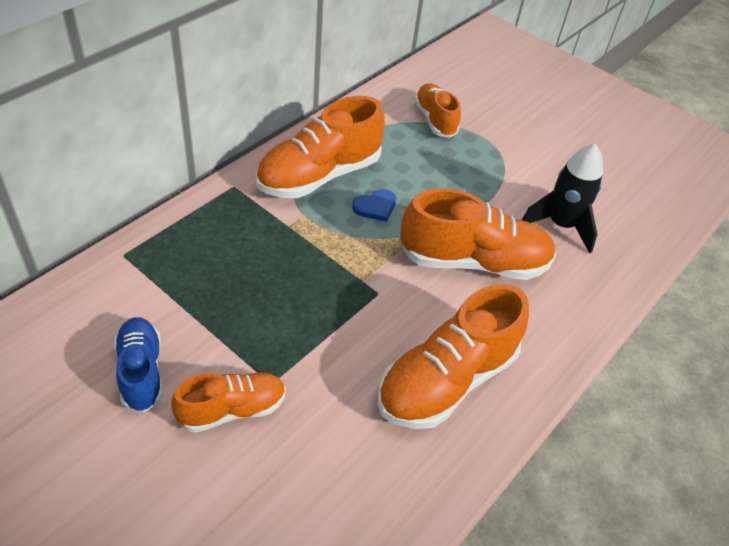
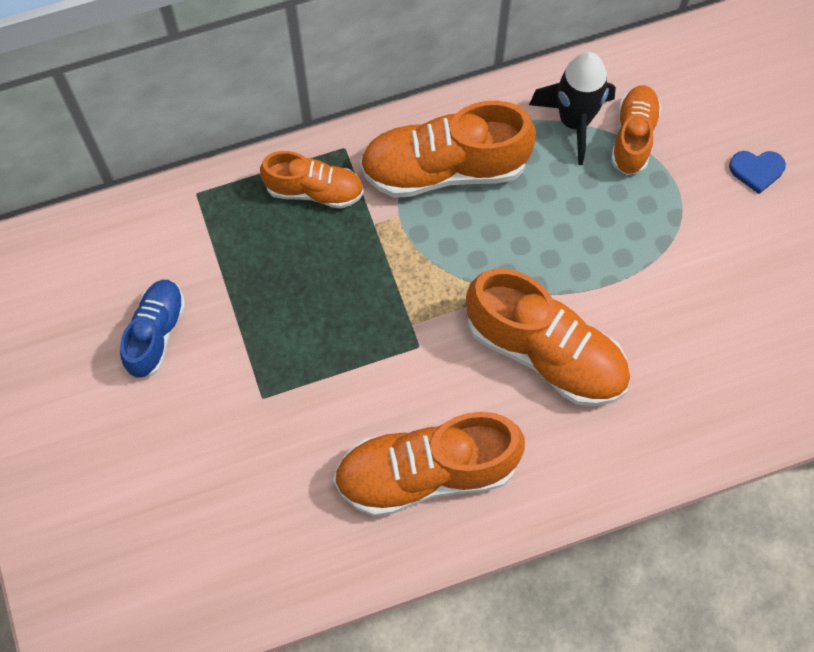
camera: 35 degrees right, 20 degrees up
orange shoe [172,373,286,433] -> orange shoe moved to [260,151,364,209]
blue heart [352,189,396,222] -> blue heart moved to [729,151,786,194]
black rocket [522,144,603,254] -> black rocket moved to [529,52,616,165]

